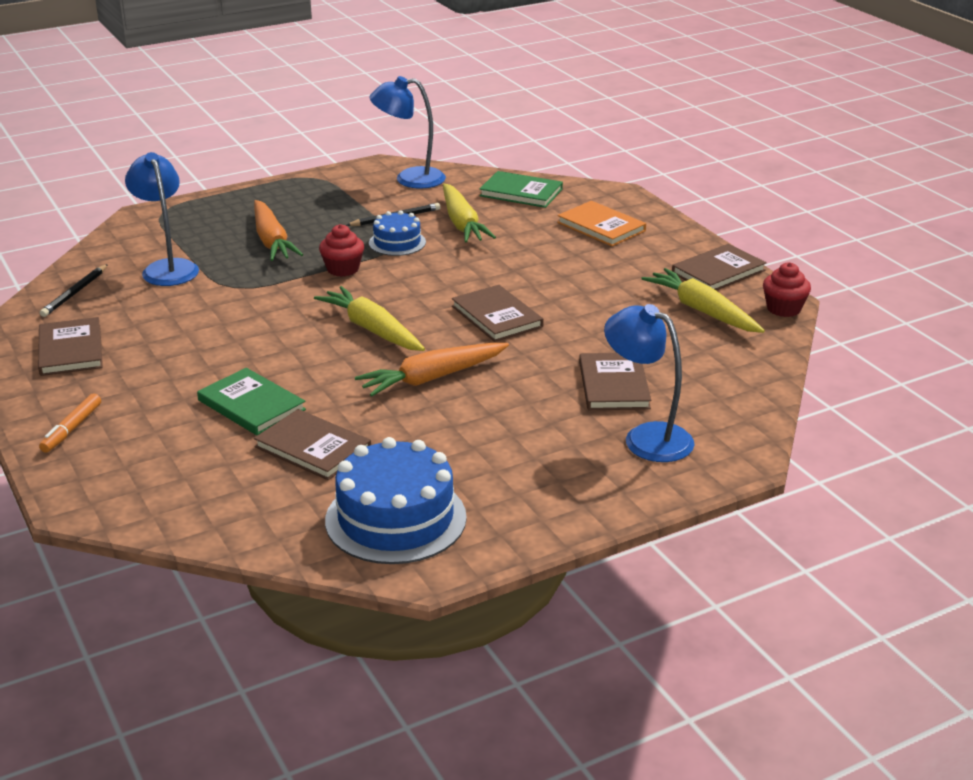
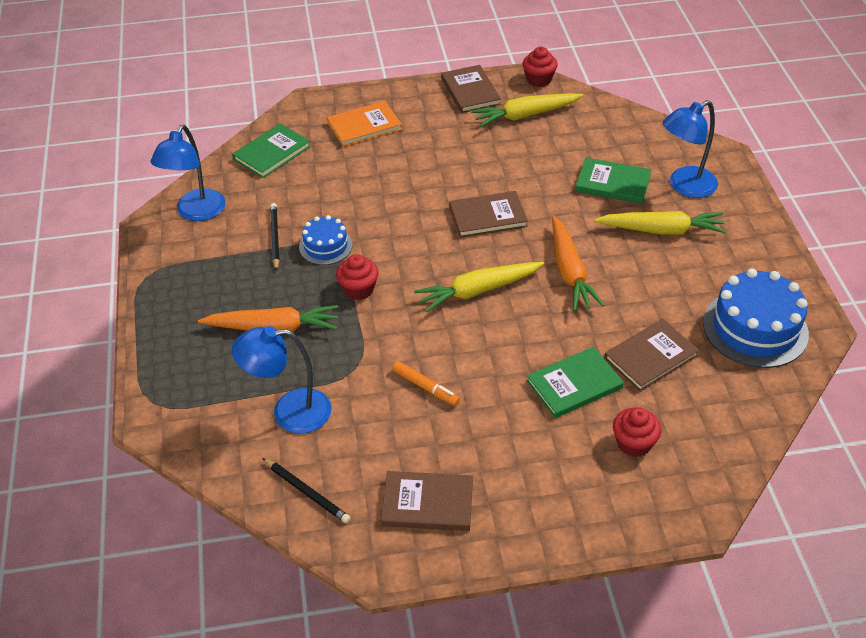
camera: 70 degrees left, 15 degrees up
orange marker [39,394,101,453] -> orange marker moved to [392,361,460,406]
yellow carrot [443,183,496,243] -> yellow carrot moved to [594,211,726,235]
brown book [579,353,651,410] -> green book [575,158,651,204]
none -> red cupcake [613,407,662,457]

